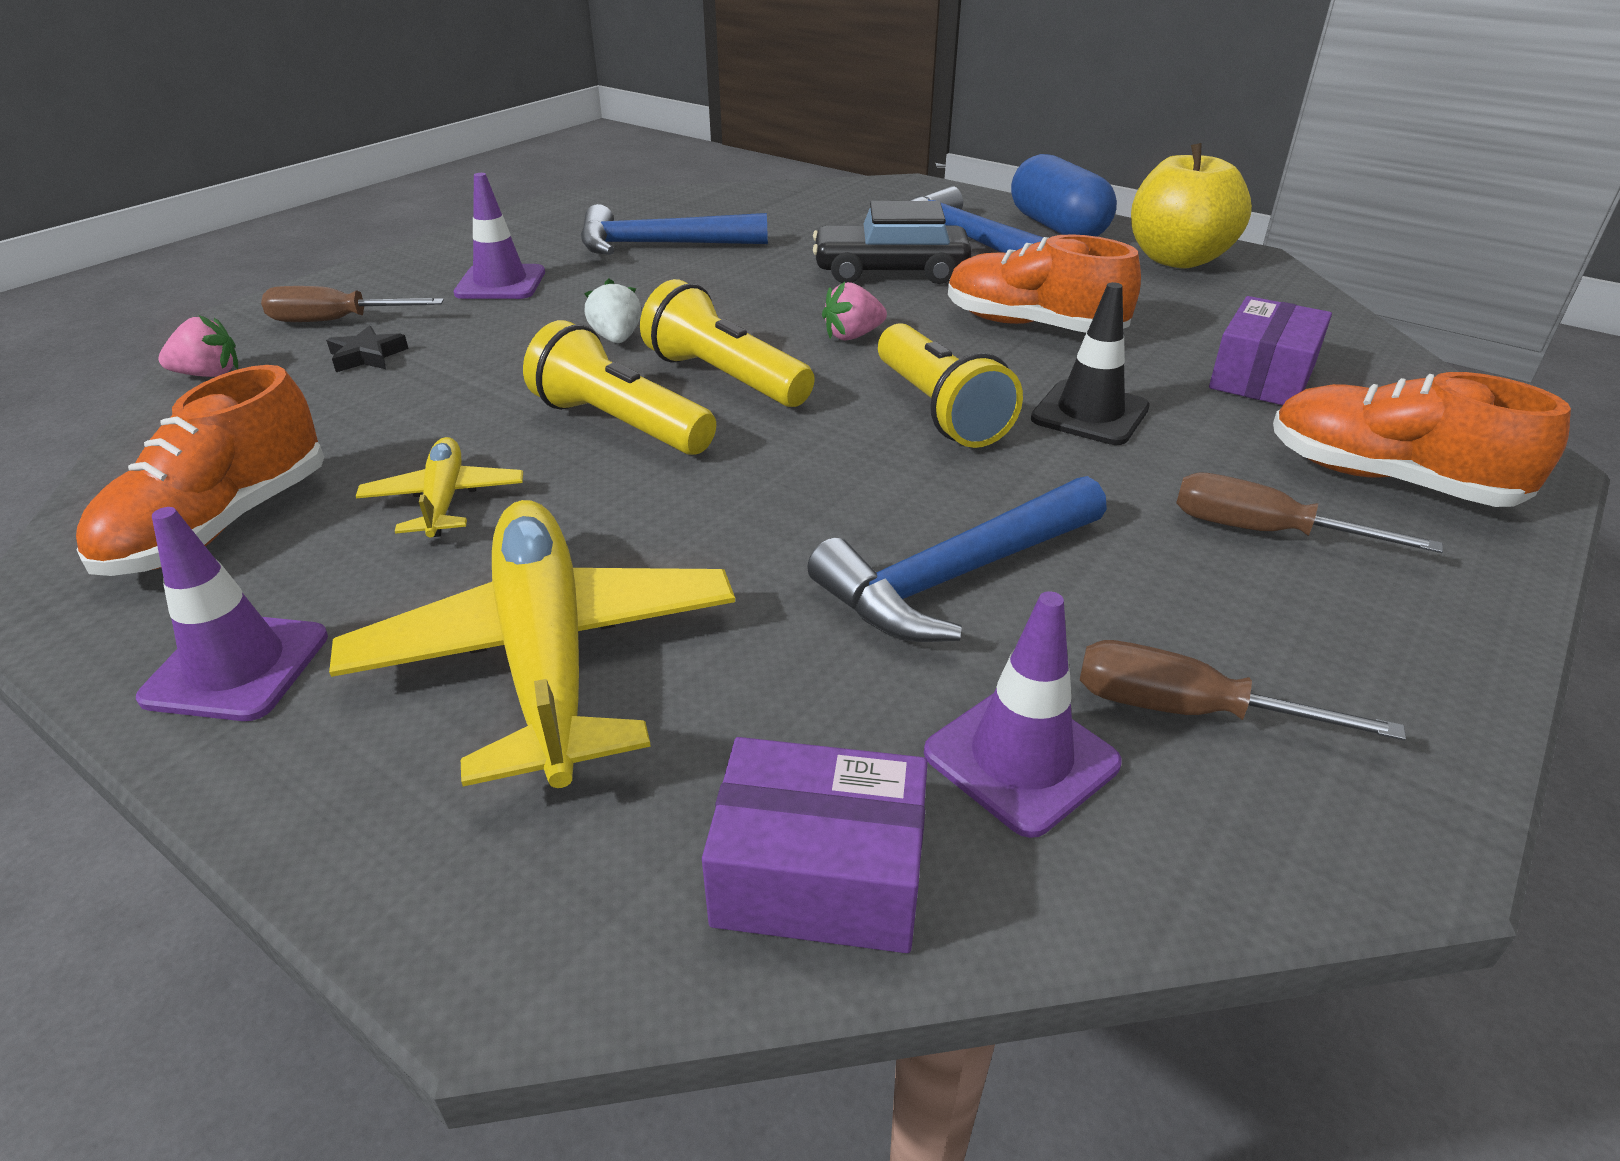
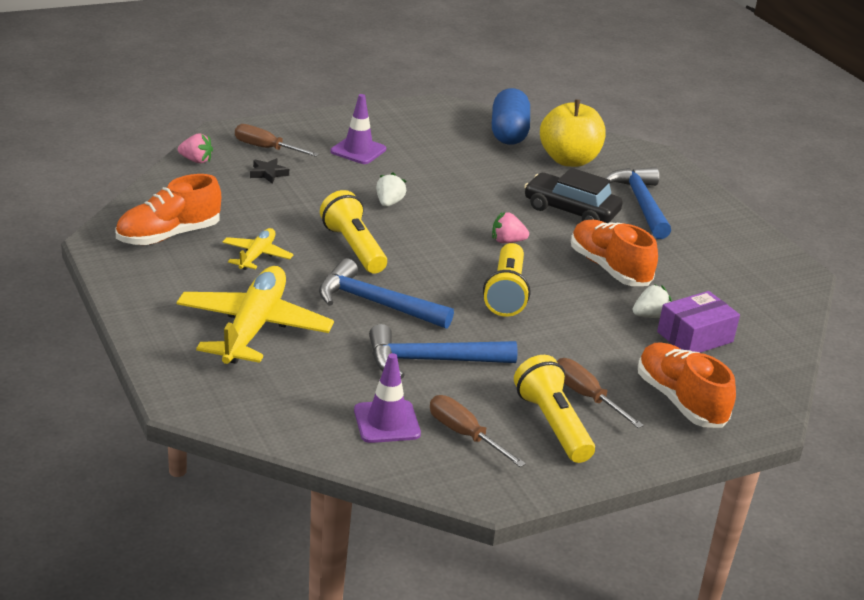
camera: 25 degrees right, 5 degrees down
purple traffic cone [136,507,328,721] -> none
blue hammer [581,204,768,255] -> blue hammer moved to [319,258,454,329]
yellow flashlight [640,279,814,407] -> yellow flashlight moved to [514,355,595,463]
purple box [702,737,928,953] -> none
blue capsule [1011,154,1117,237] -> blue capsule moved to [492,88,530,145]
black traffic cone [1031,282,1150,445] -> none
yellow apple [1131,143,1252,268] -> yellow apple moved to [540,100,606,167]
none -> white strawberry [633,284,672,318]

